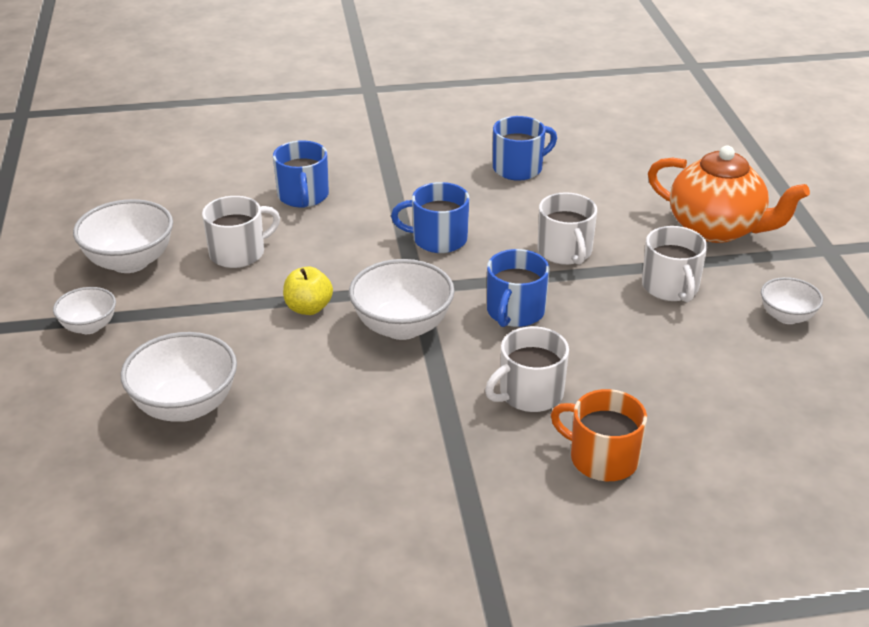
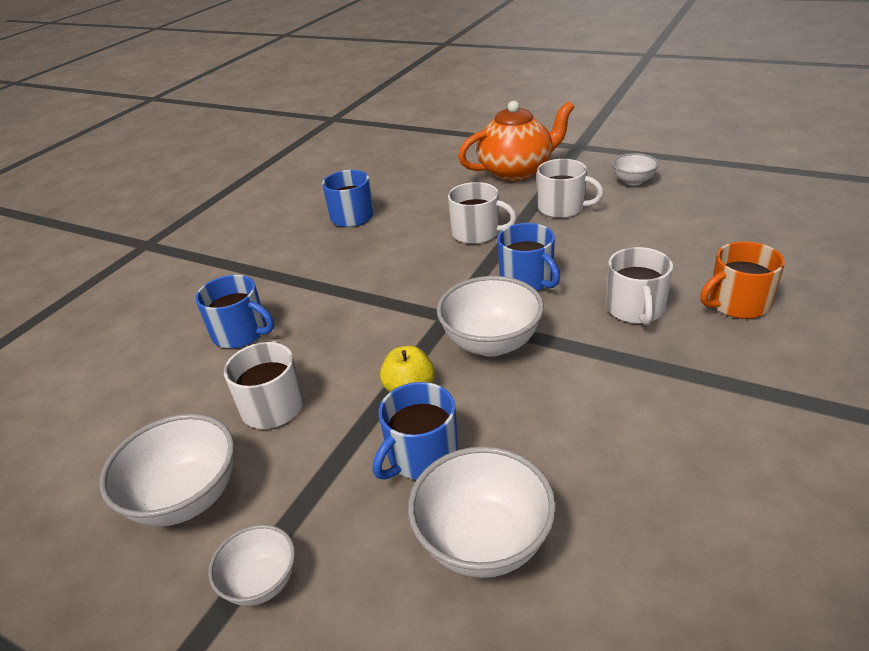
camera: 50 degrees left, 0 degrees up
blue mug [391,182,469,253] -> blue mug moved to [373,382,458,480]

